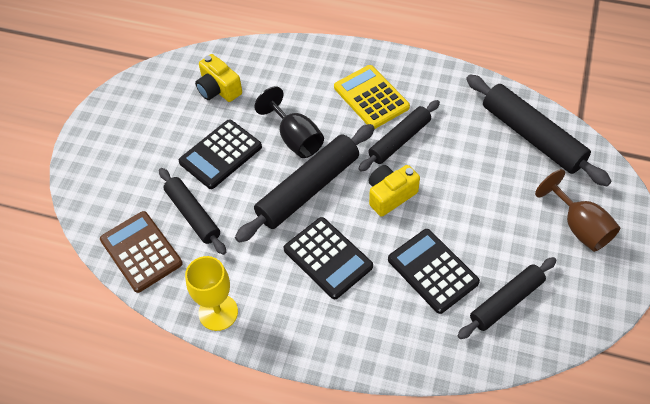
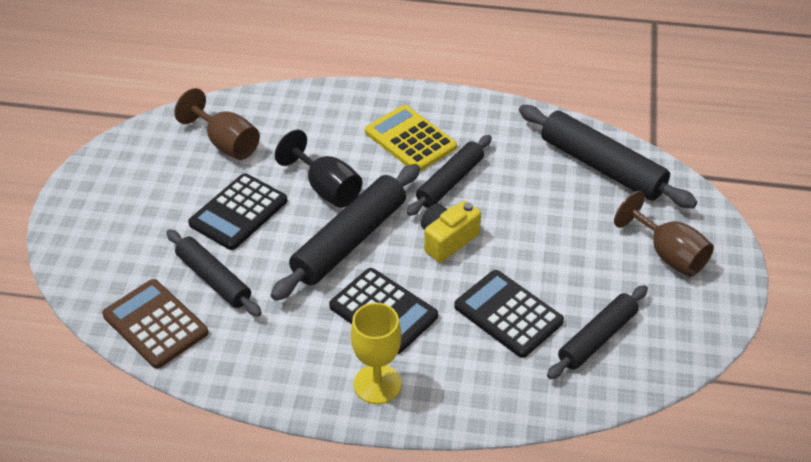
camera: 10 degrees left, 10 degrees down
yellow goblet [185,256,238,331] -> yellow goblet moved to [351,302,401,404]
yellow camera [195,54,242,102] -> brown goblet [174,88,260,160]

